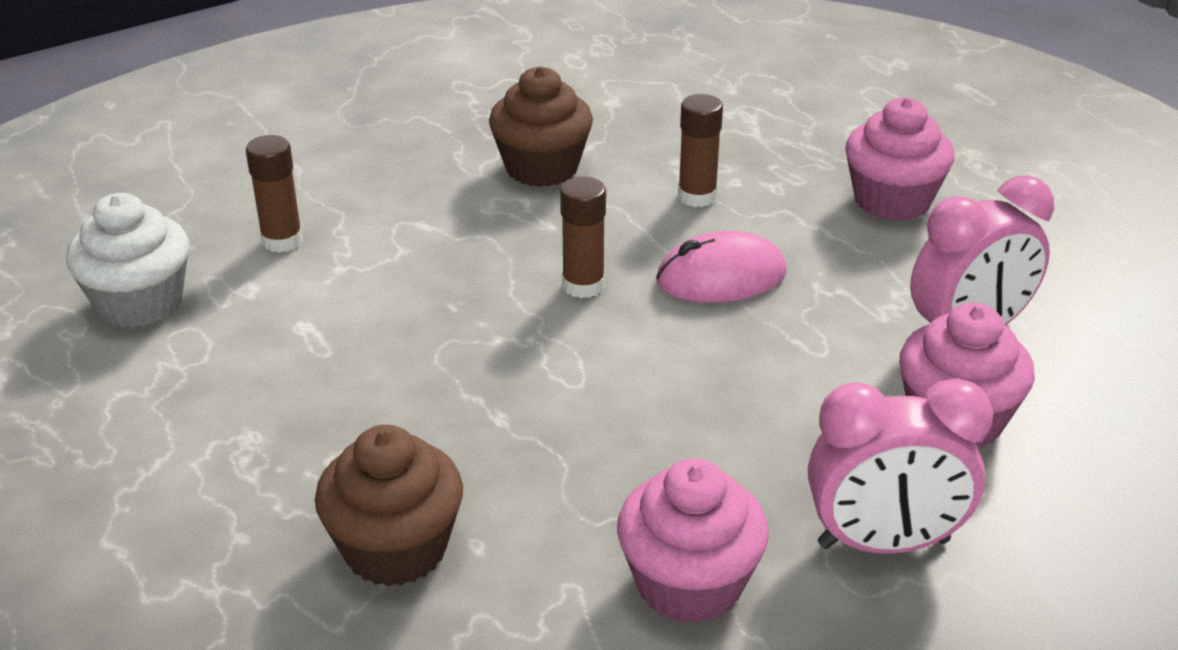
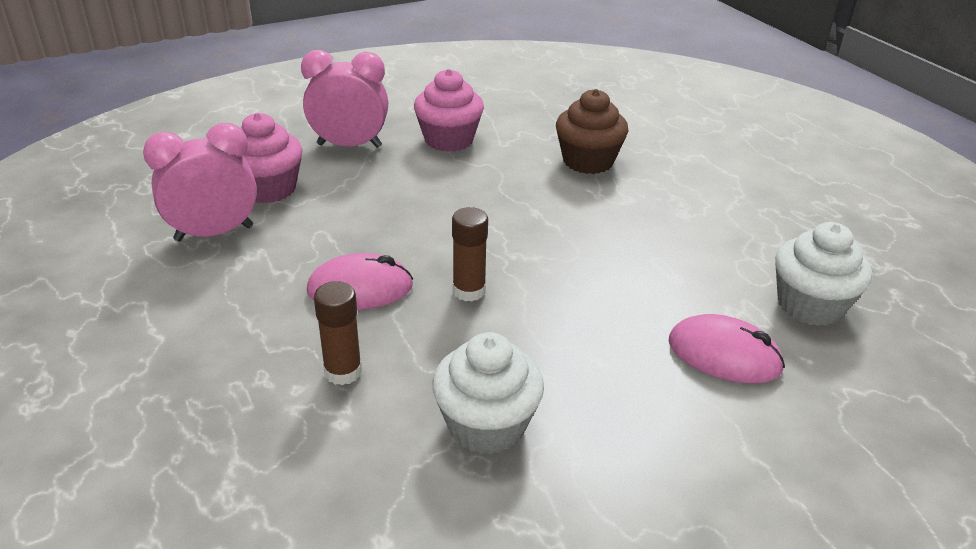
camera: 175 degrees left, 0 degrees up
brown glue stick [246,135,303,253] -> pink mouse [669,314,785,383]
brown cupcake [489,67,593,187] -> white cupcake [432,332,544,454]
pink cupcake [845,97,954,221] -> none

